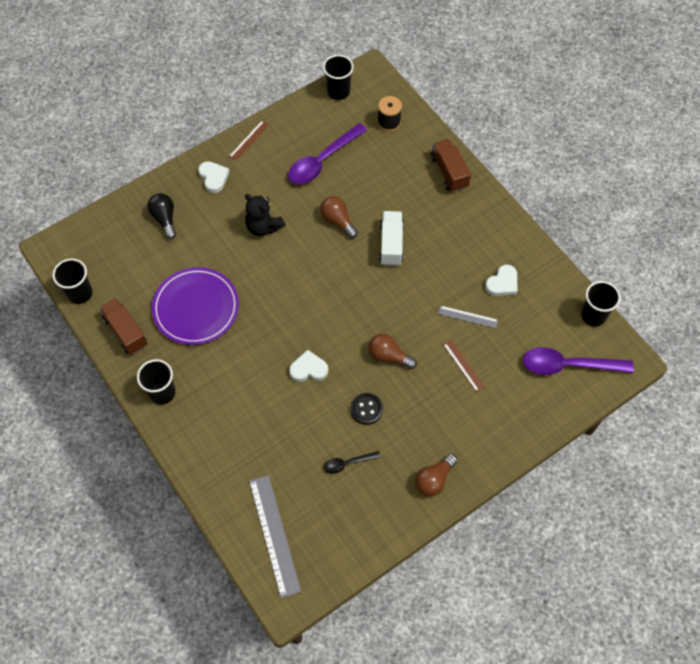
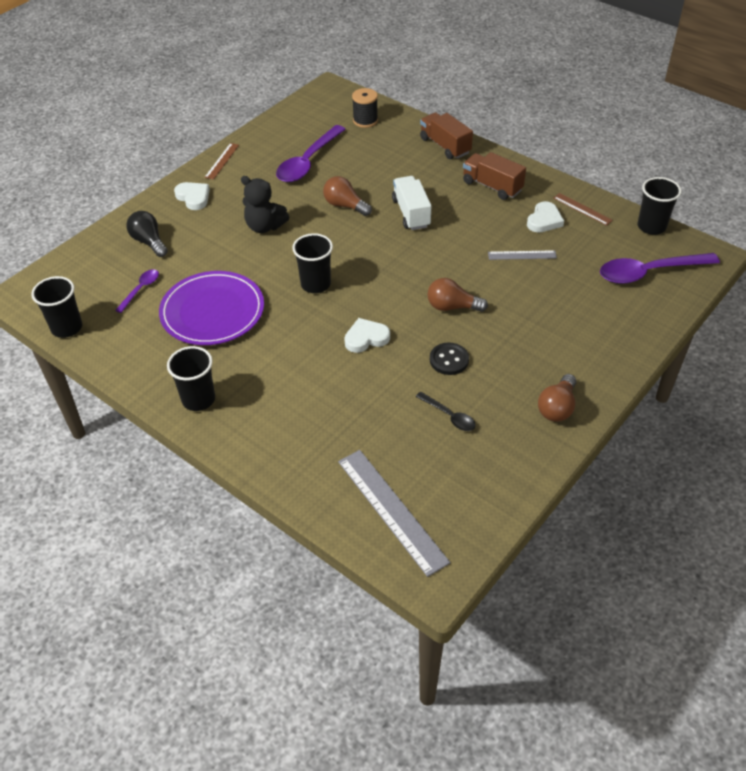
camera: 15 degrees left, 15 degrees down
brown truck [99,298,148,355] -> brown truck moved to [463,152,526,200]
black cup [323,55,354,100] -> black cup moved to [292,233,333,293]
black spoon [324,451,380,474] -> black spoon turned 105 degrees counterclockwise [416,392,476,431]
brown ruler [443,340,485,392] -> brown ruler moved to [553,193,613,226]
none -> purple spoon [115,269,159,313]

